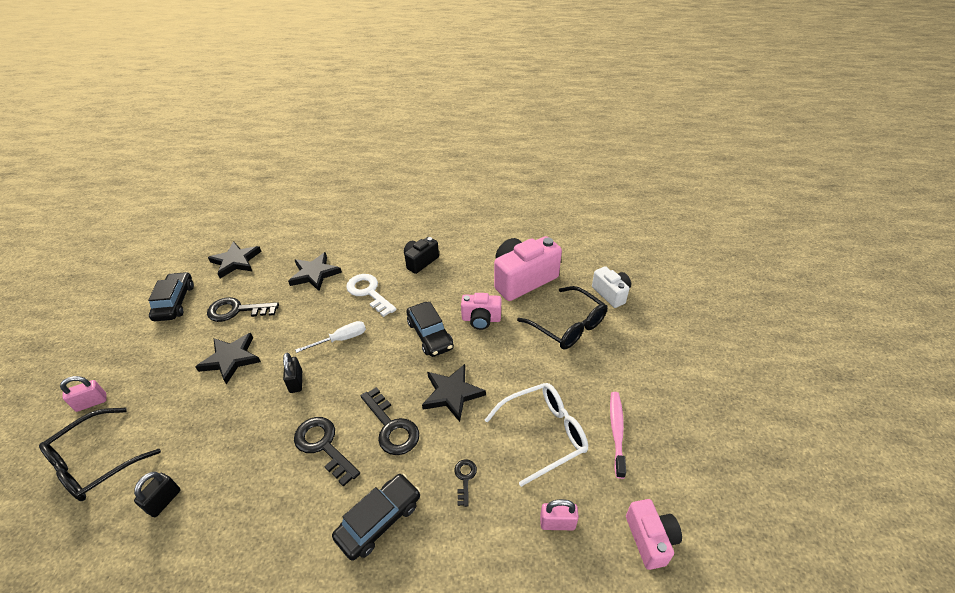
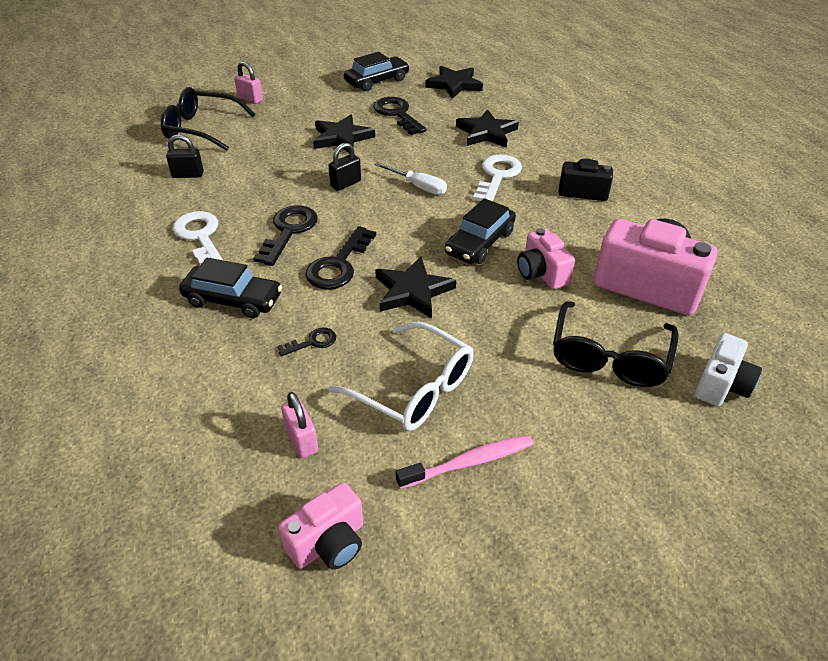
camera: 60 degrees right, 0 degrees up
none -> white key [173,211,223,265]

